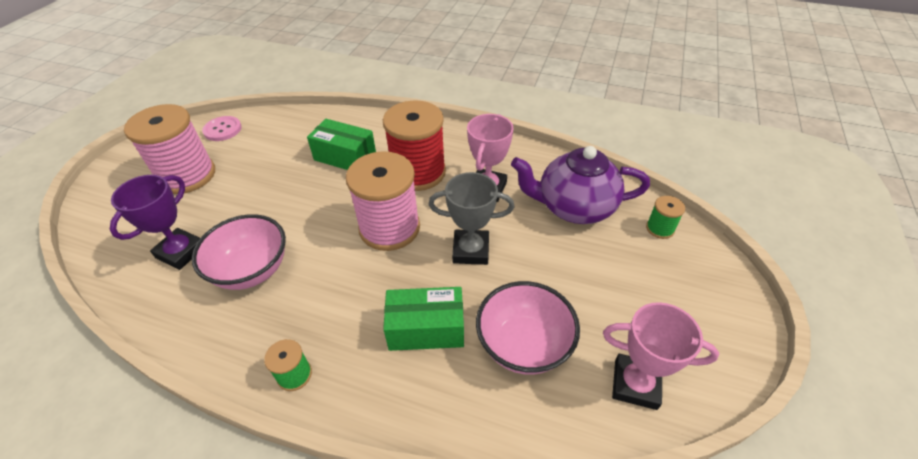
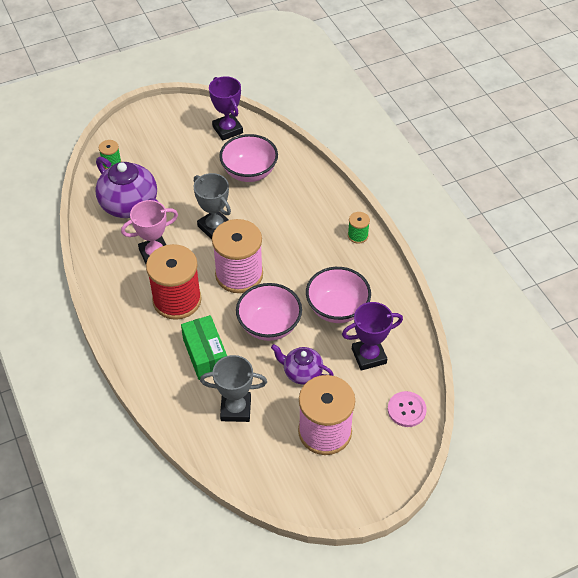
camera: 135 degrees left, 5 degrees up
pink button [202,116,242,141] -> pink button moved to [387,391,427,427]
green box [383,287,464,351] -> none
pink trophy [603,302,719,410] -> purple trophy [209,76,243,141]
none -> grey trophy [200,355,267,422]
none -> pink bowl [236,283,302,341]
none -> purple teapot [271,344,333,385]

